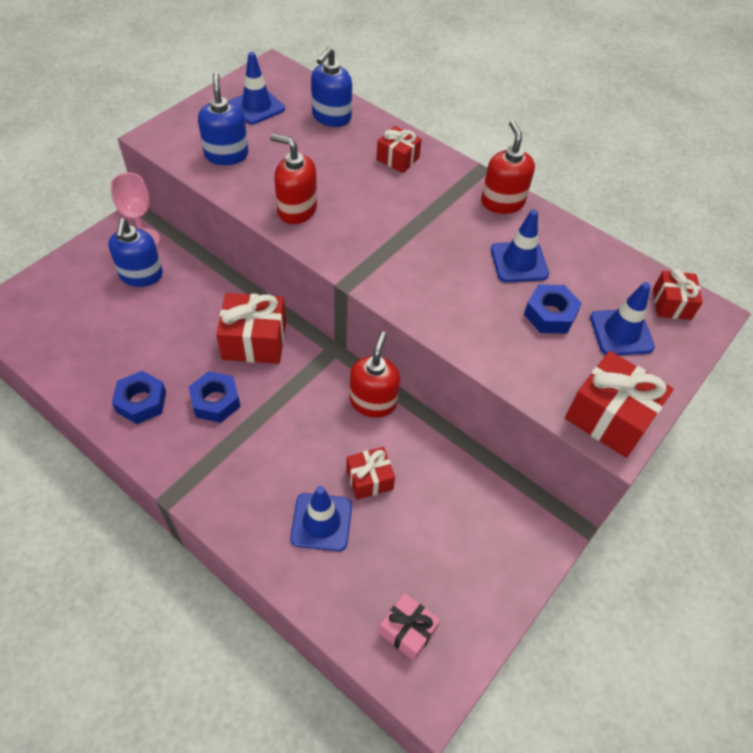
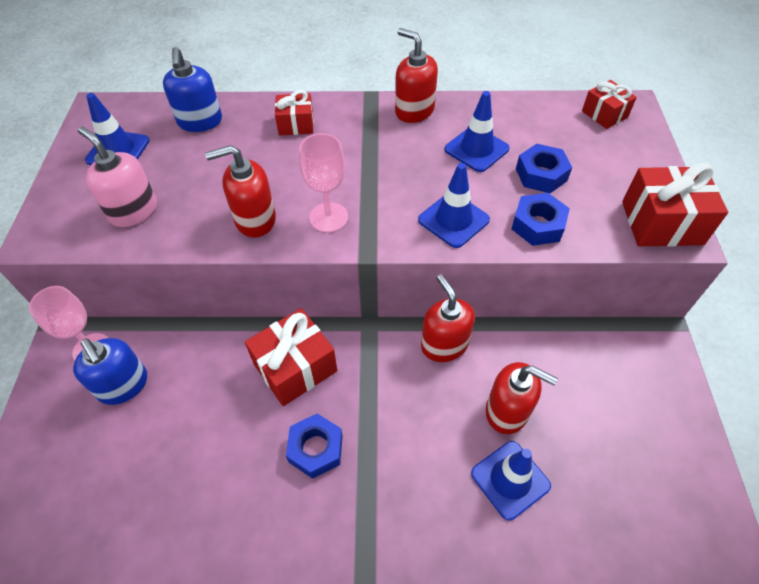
camera: 35 degrees left, 0 degrees up
blue nut [112,371,166,424] -> blue nut moved to [511,193,570,246]
blue soap dispenser [198,72,249,165] -> pink soap dispenser [78,127,157,227]
red gift [346,447,395,500] -> red soap dispenser [486,362,558,434]
pink gift [379,593,440,661] -> none
blue traffic cone [590,282,655,355] -> blue traffic cone moved to [418,163,490,248]
none -> pink goblet [299,133,348,232]

